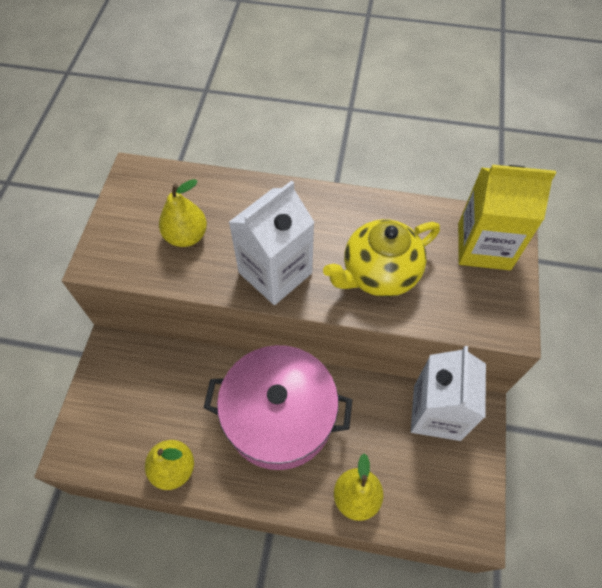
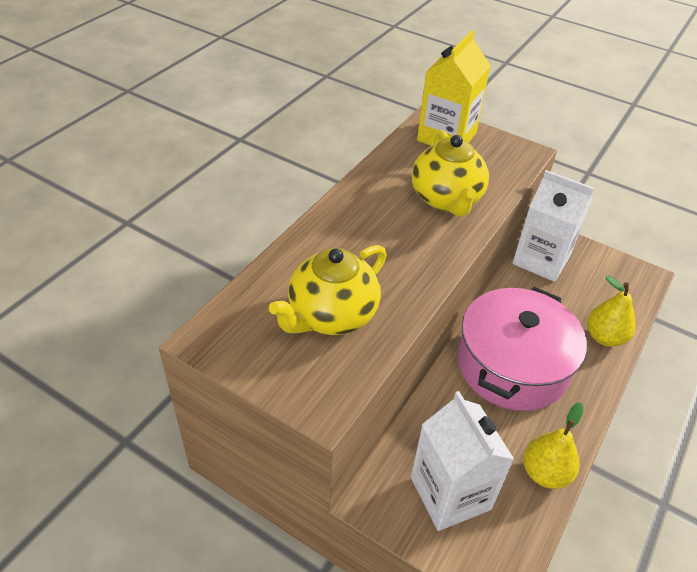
camera: 70 degrees left, 15 degrees down
yellow pear [159,179,207,247] -> yellow teapot [269,245,387,335]
white carton [229,181,315,305] -> white carton moved to [411,391,514,531]

